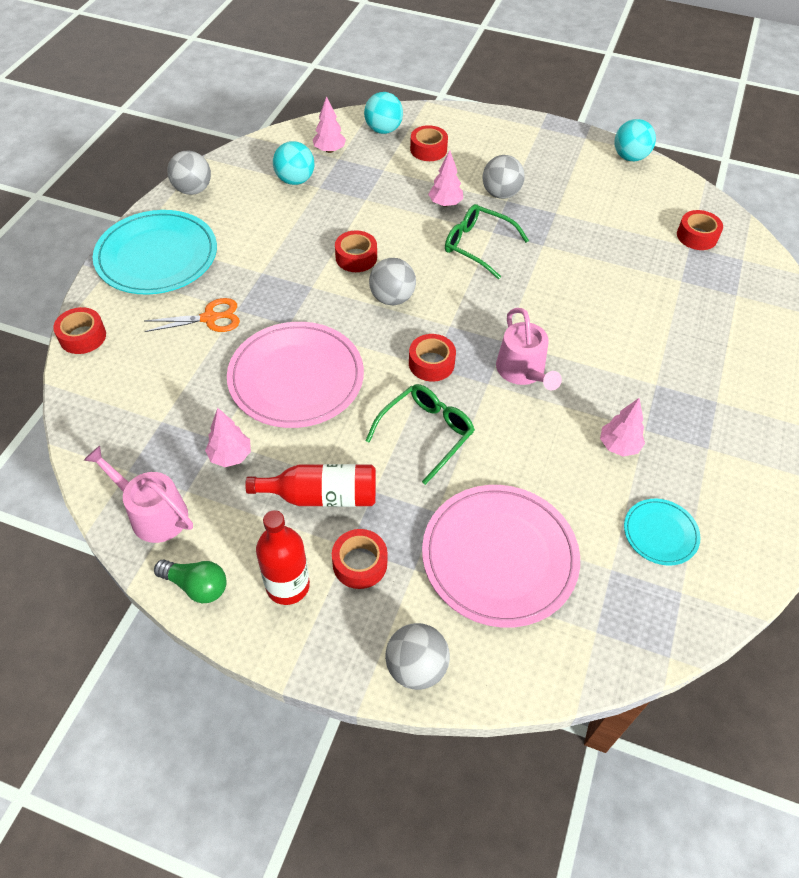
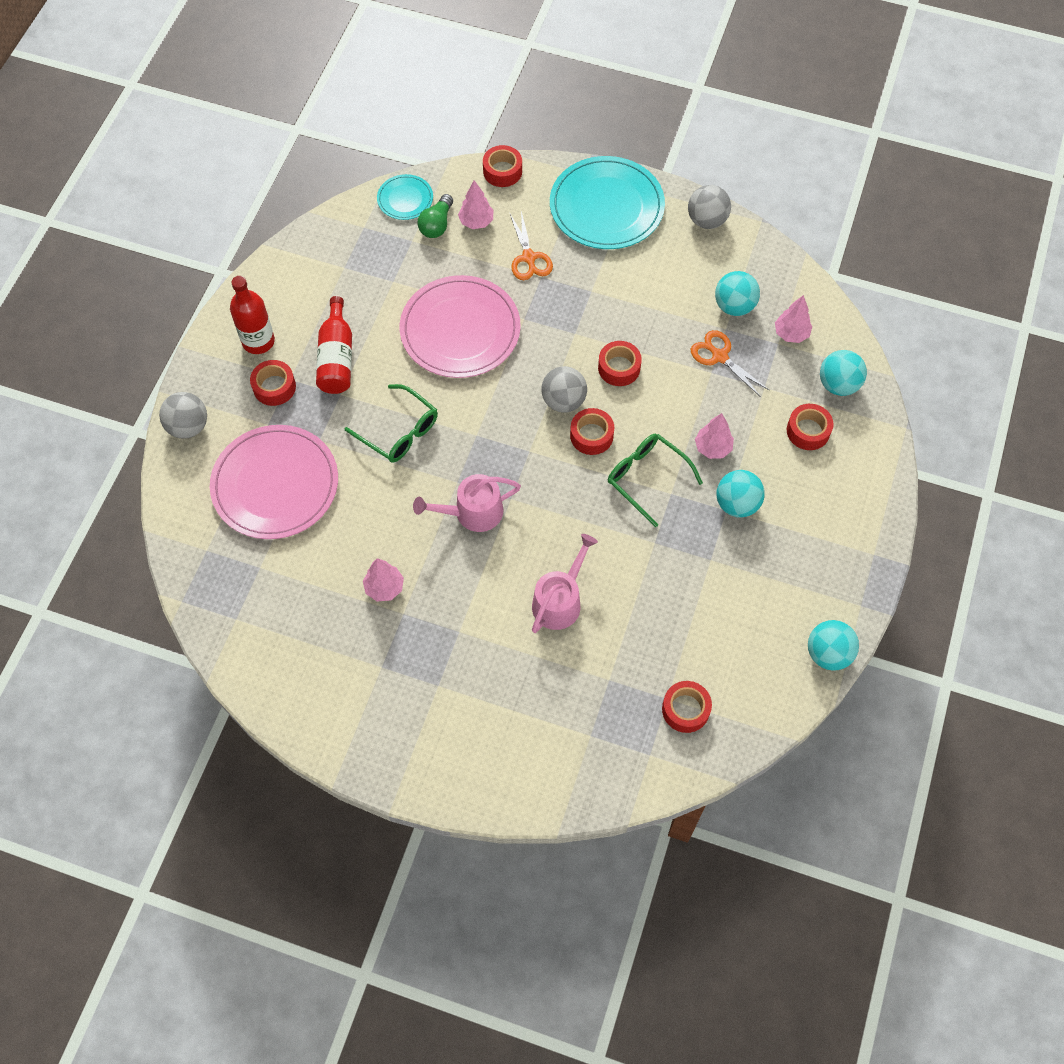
camera: 90 degrees right, 10 degrees up
pink watering can [83,446,193,543] -> pink watering can moved to [532,534,598,633]
green light bulb [154,560,227,603] -> green light bulb moved to [417,194,453,238]
pink tree [205,408,251,467] -> pink tree moved to [458,180,493,229]
red tape [409,334,456,382] -> red tape moved to [570,408,614,455]
green glasses [445,204,529,279] -> green glasses turned 75 degrees counterclockwise [608,434,703,528]
grey ball [482,155,525,199] -> turquoise ball [716,470,765,518]
turquoise plate [624,499,700,565] -> turquoise plate moved to [377,174,433,220]
none -> orange scissors [691,330,769,397]

